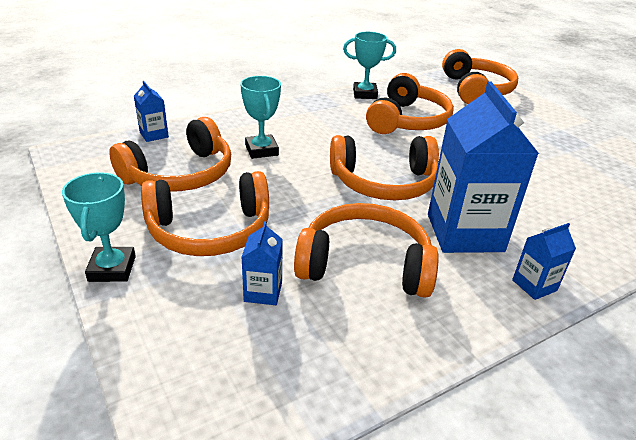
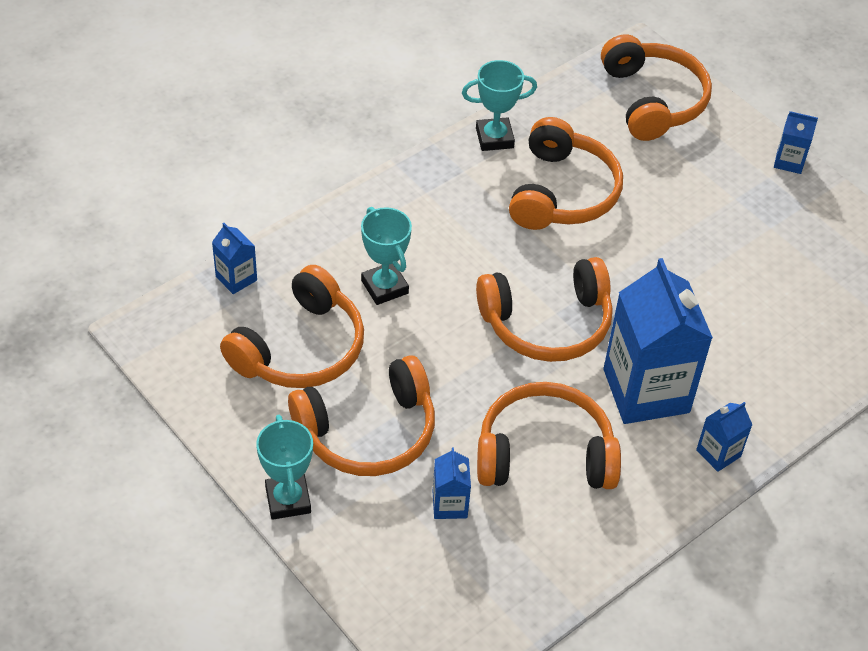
camera: 10 degrees left, 15 degrees up
none -> blue carton [774,111,818,174]

